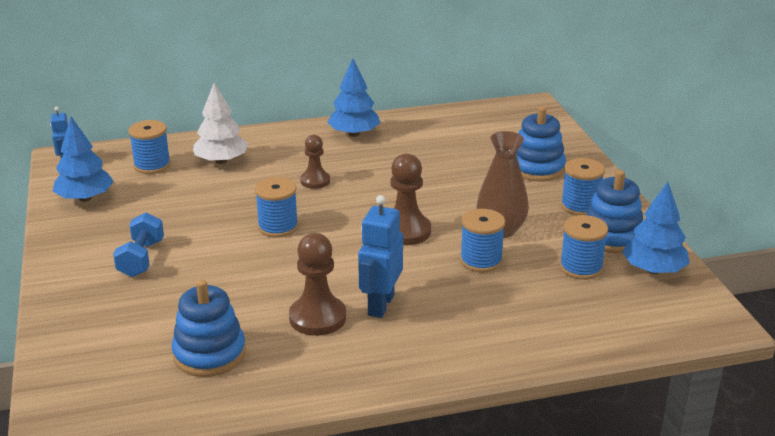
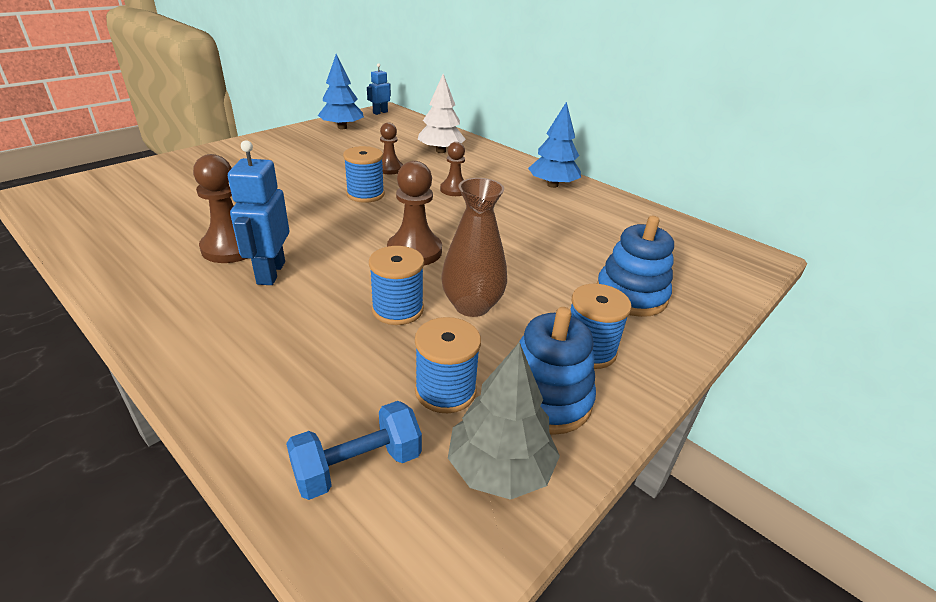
camera: 55 degrees right, 5 degrees up
blue dumbbell [113,212,164,277] -> blue dumbbell moved to [286,401,422,500]
blue spool [128,120,171,174] -> none
blue stacking toy [171,280,246,377] -> none
blue robot [358,195,403,318] -> blue robot turned 75 degrees counterclockwise [228,140,289,285]
blue tree [622,182,690,274] -> grey tree [448,342,560,500]
none -> brown pawn [380,122,403,175]

